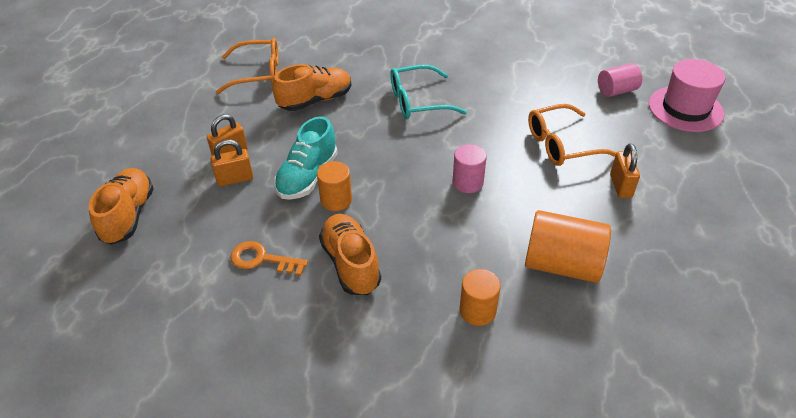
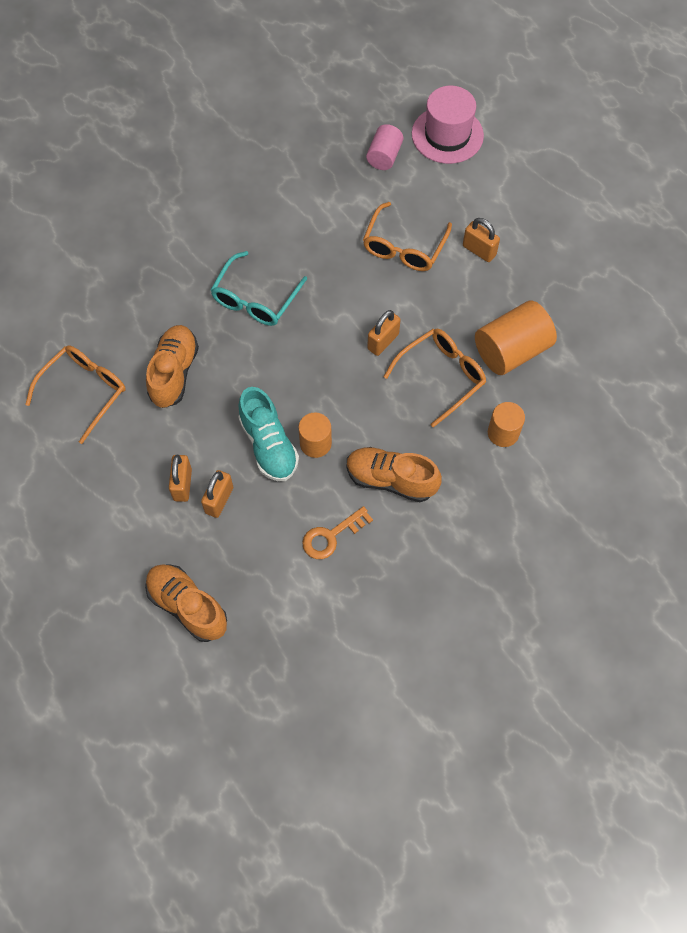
camera: 50 degrees left, 20 degrees up
pink cylinder [453,144,487,193] -> orange padlock [367,310,400,356]
none -> orange glasses [383,329,486,427]

